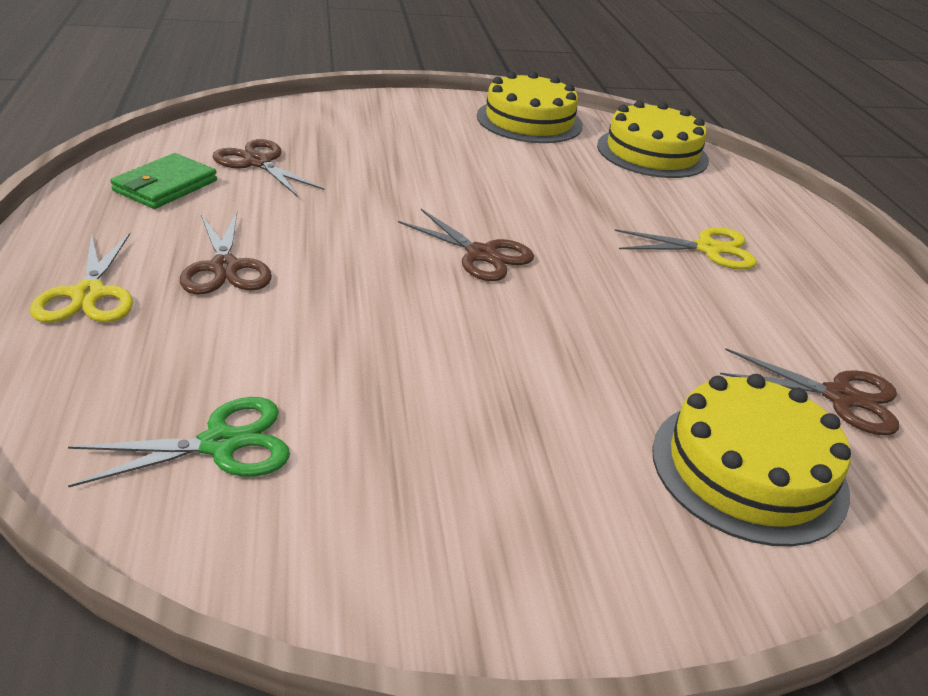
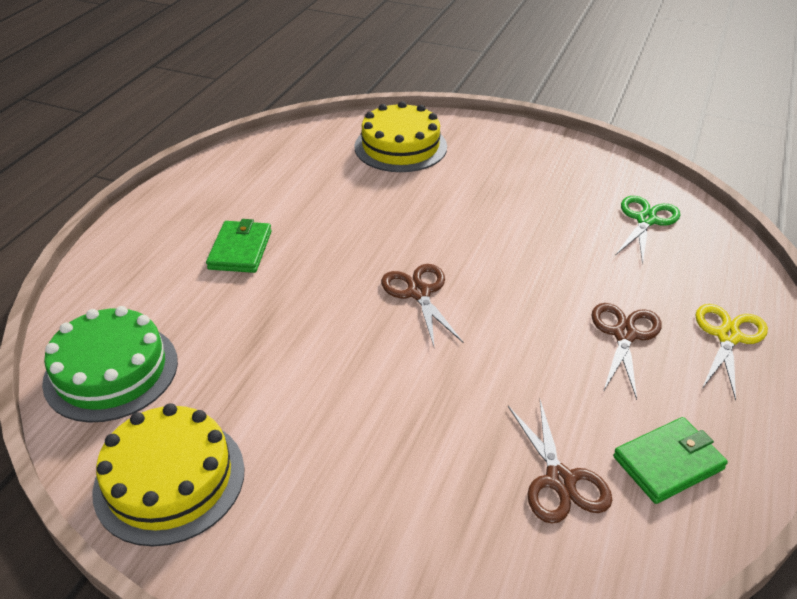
camera: 145 degrees left, 5 degrees up
green scissors [68,397,290,487] -> green scissors turned 105 degrees clockwise [616,196,680,264]
yellow cake [597,100,709,178] -> green cake [42,306,178,423]
yellow scissors [615,227,757,270] -> green wallet [206,219,272,273]
brown scissors [720,348,899,436] -> none

